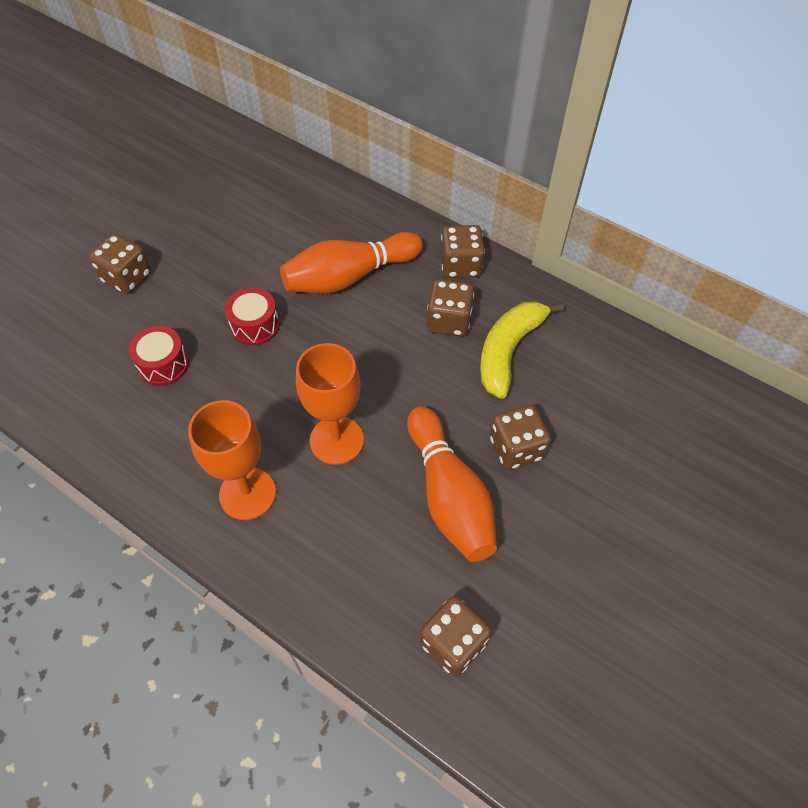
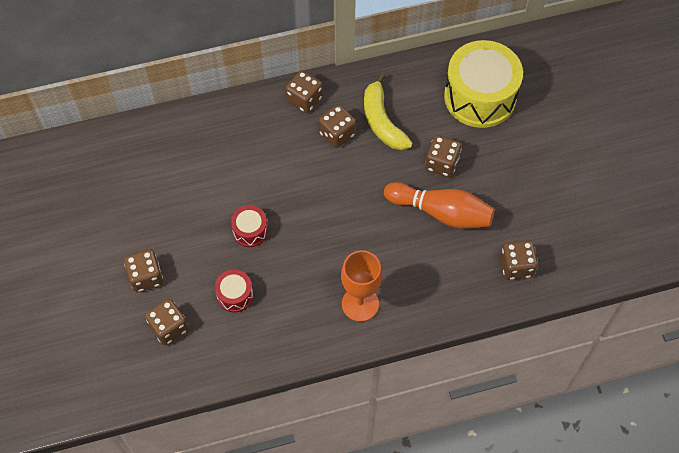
camera: 50 degrees left, 5 degrees up
orange bowling pin [280,232,423,294] -> none
orange goblet [296,343,364,465] -> none
none -> brown dice [145,299,188,345]
none -> yellow drum [444,40,523,128]

